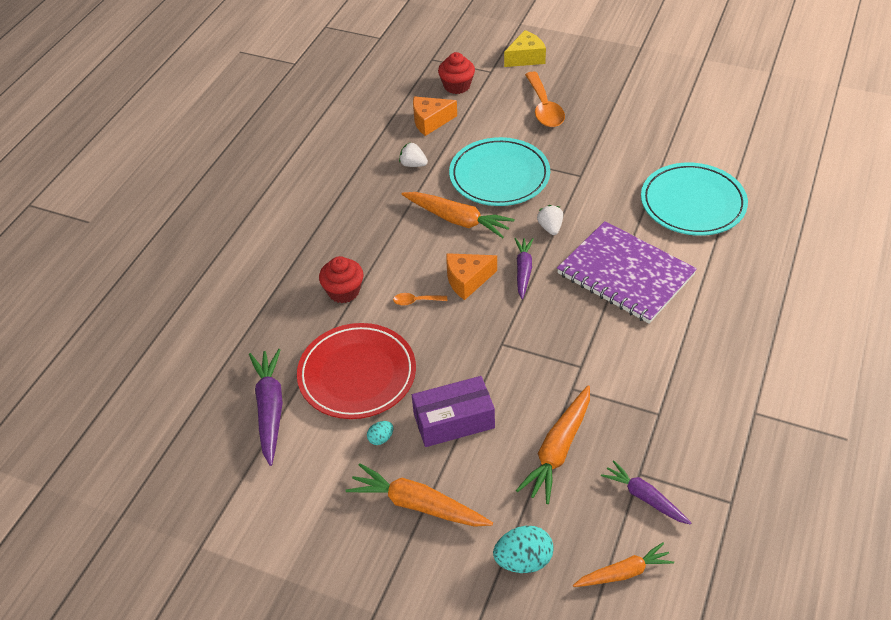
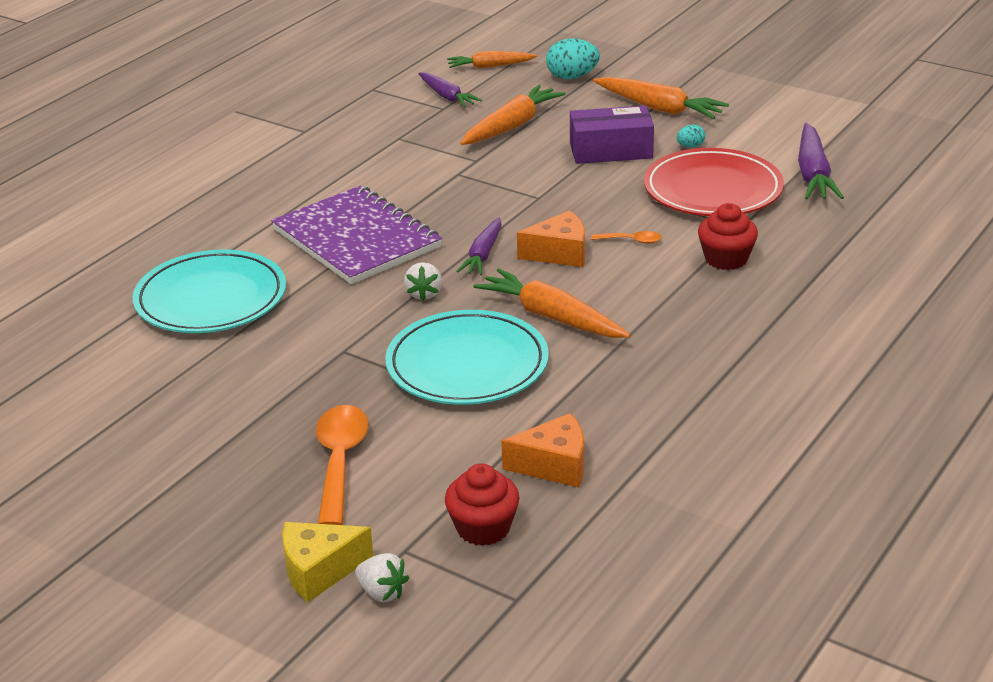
camera: 170 degrees left, 15 degrees down
white strawberry [399,142,428,167] -> white strawberry moved to [355,553,409,602]

